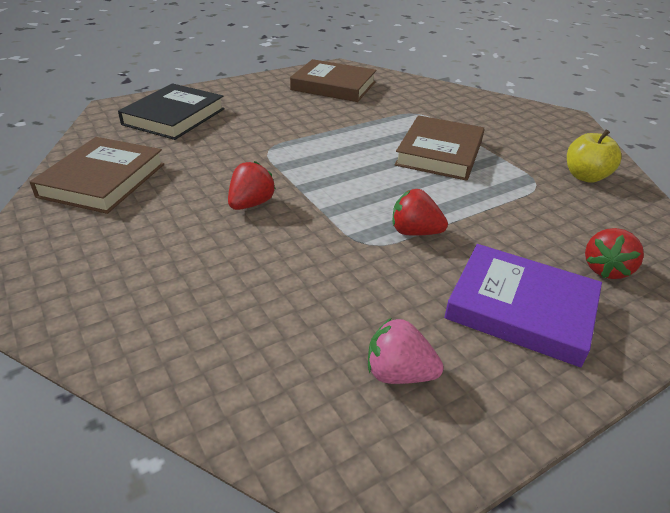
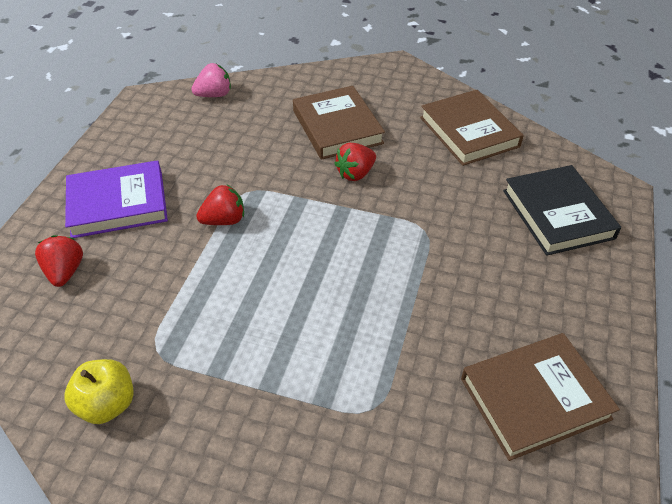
camera: 140 degrees right, 10 degrees up
red strawberry [228,161,276,210] -> red strawberry turned 60 degrees clockwise [334,143,376,181]
pink strawberry [368,318,444,384] -> pink strawberry moved to [191,63,231,97]
brown book [394,115,485,181] -> brown book moved to [293,86,385,160]

